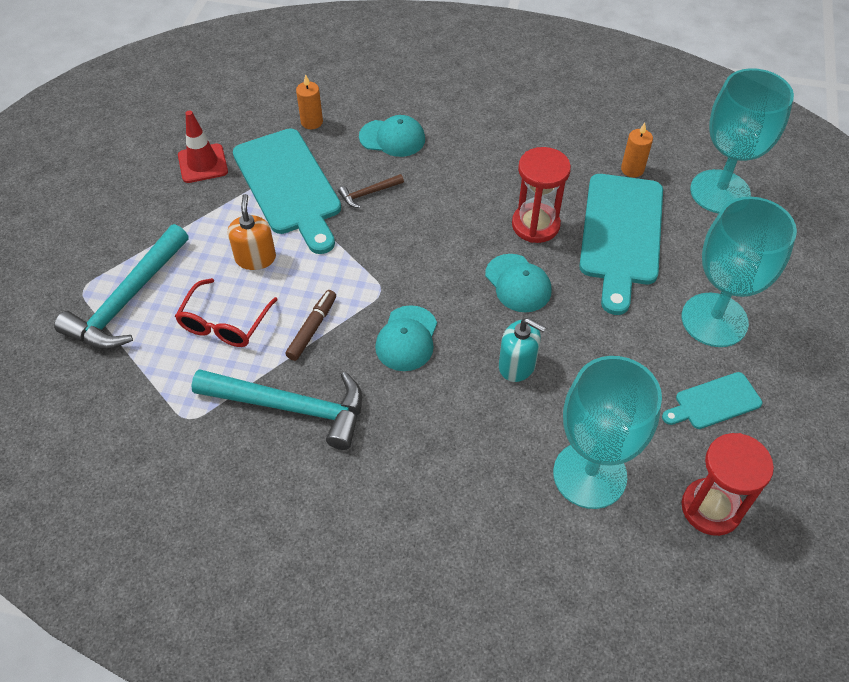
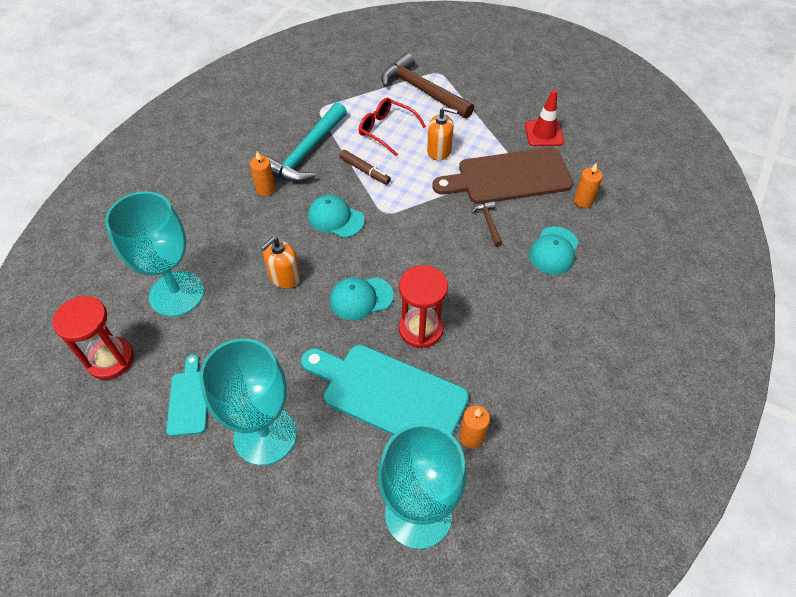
camera: 105 degrees right, 0 degrees up
turquoise hammer [54,224,189,349] -> brown hammer [381,53,474,118]
turquoise cutting board [233,128,341,254] -> brown cutting board [432,147,573,204]
turquoise soap dispenser [499,318,546,382] -> orange soap dispenser [260,237,300,289]
none -> orange candle [250,151,276,196]

